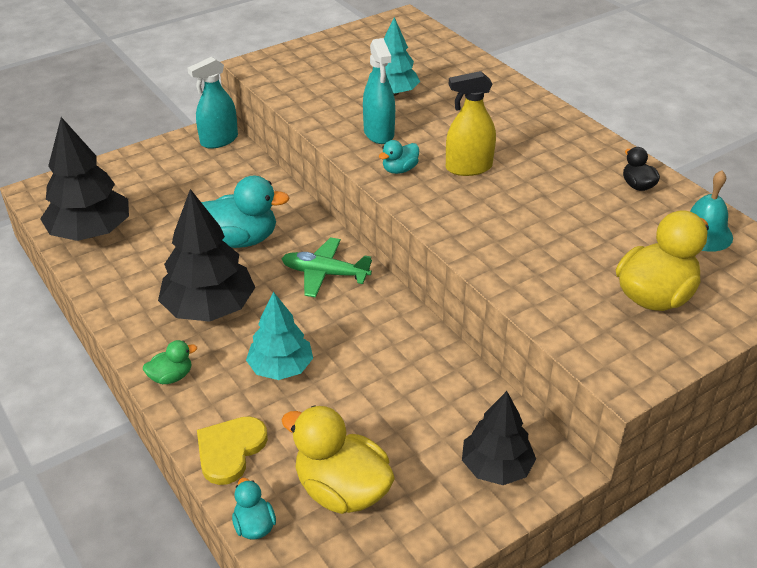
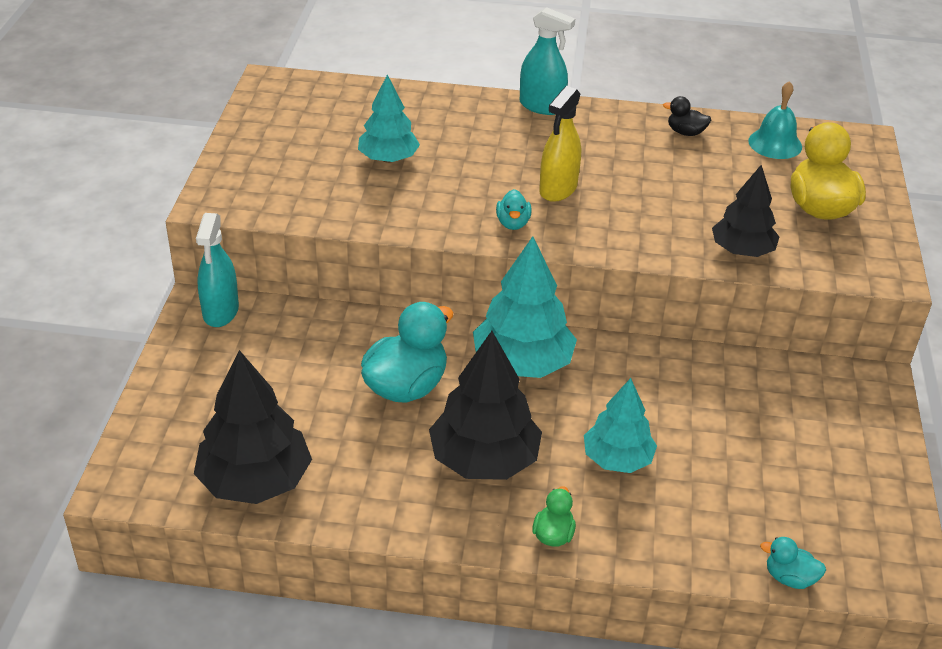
camera: 50 degrees left, 0 degrees up
yellow heart [197,416,268,485] -> none
green plane [281,237,372,298] -> turquoise tree [473,236,577,378]
yellow duck [282,405,395,514] -> none
turquoise spray bottle [363,38,395,144] -> turquoise spray bottle moved to [520,7,575,115]
black tree [462,391,536,485] -> black tree moved to [712,165,779,257]

